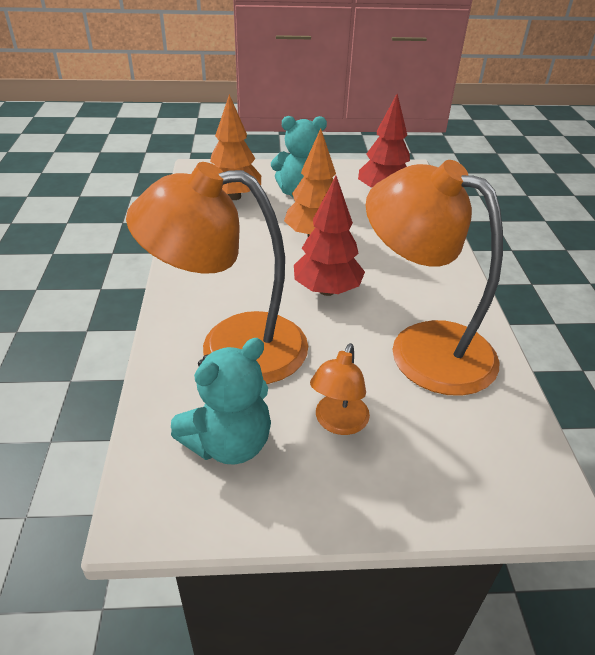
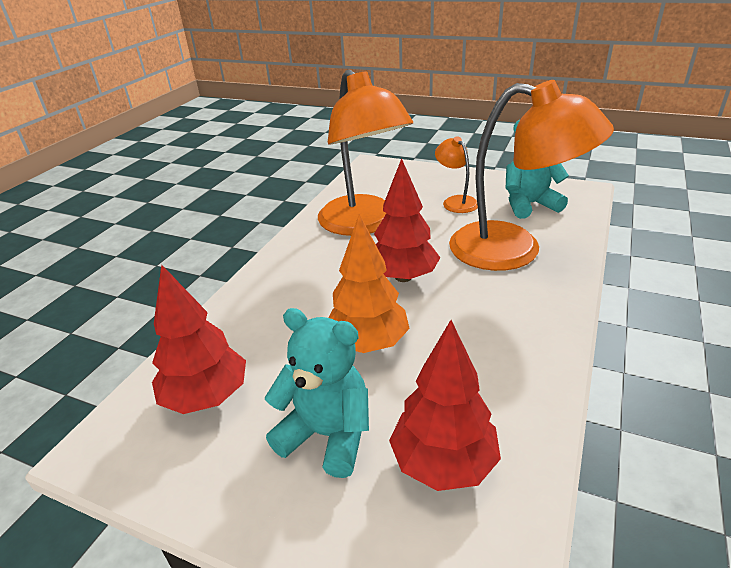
camera: 150 degrees left, 5 degrees down
orange tree [210,94,261,200] -> red tree [389,320,501,491]
orange lamp [310,343,370,435] -> orange lamp turned 75 degrees counterclockwise [435,136,478,213]

